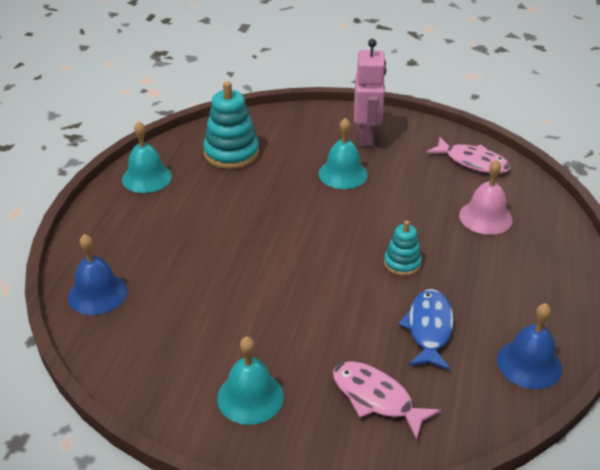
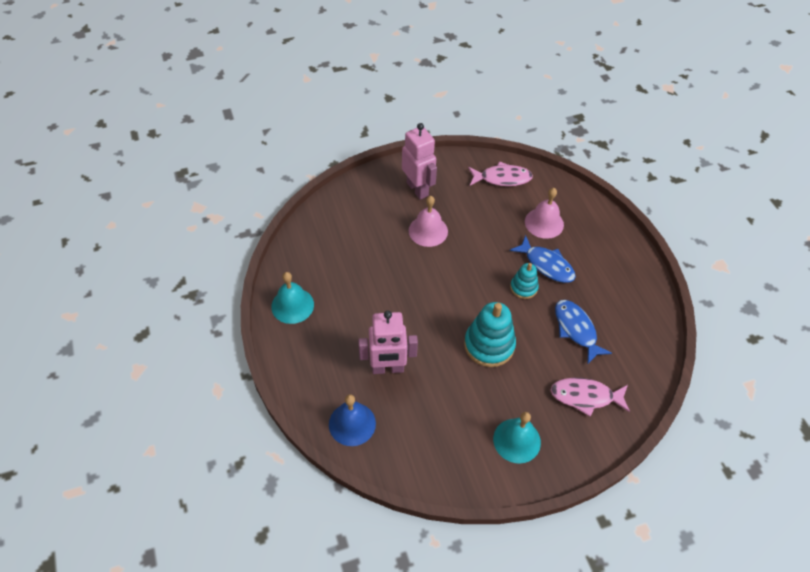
camera: 35 degrees left, 15 degrees up
turquoise stacking toy [203,81,259,169] -> turquoise stacking toy moved to [464,302,516,367]
turquoise bell [319,117,368,189] -> pink bell [409,196,448,247]
blue bell [497,303,562,389] -> none
none -> pink robot [358,311,418,374]
none -> blue fish [510,235,576,283]

